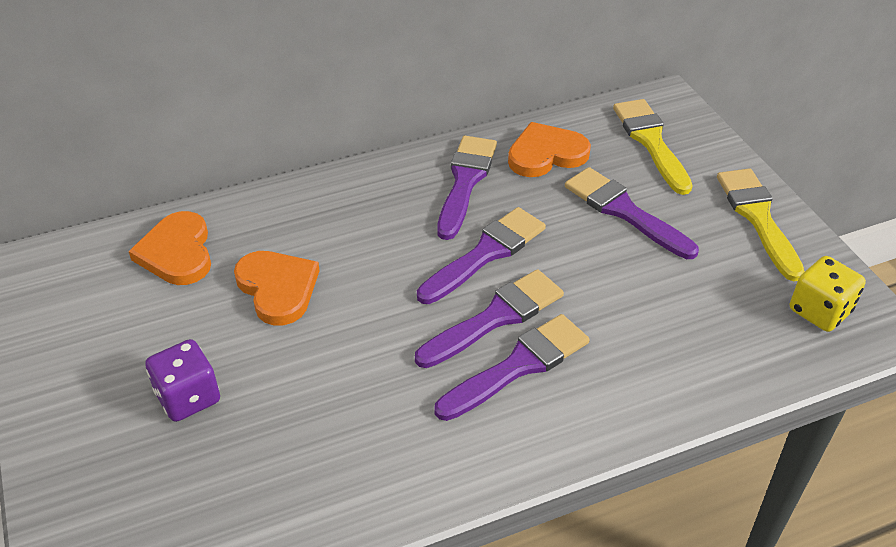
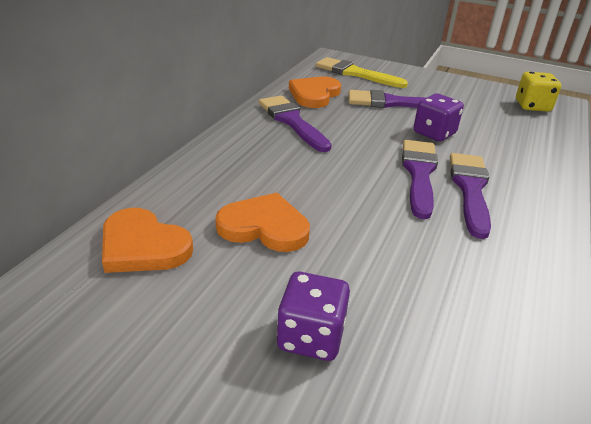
camera: 45 degrees left, 10 degrees down
purple brush [417,207,546,304] -> none
yellow brush [717,168,805,281] -> none
none -> purple dice [414,94,464,142]

